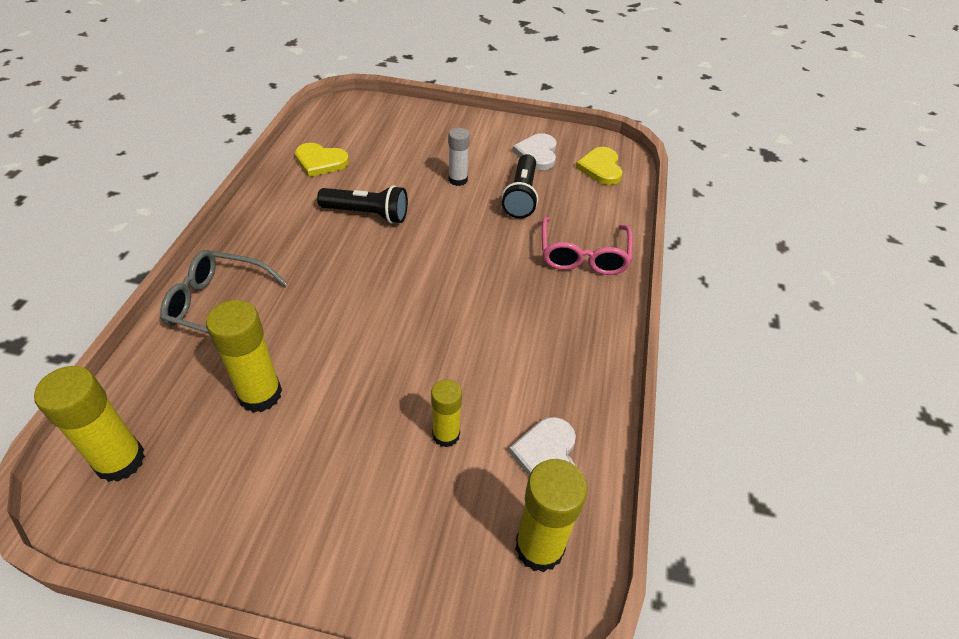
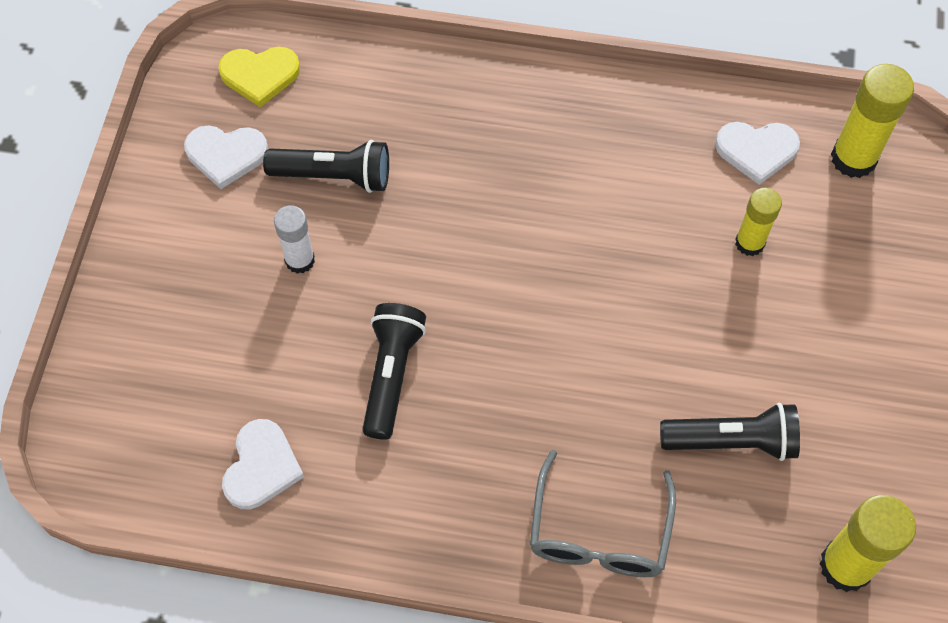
camera: 90 degrees left, 15 degrees up
yellow glue stick [206,300,282,413] -> black flashlight [660,403,800,461]
yellow heart [295,143,349,177] -> white heart [222,419,304,509]
pink glasses [542,217,633,275] -> none

